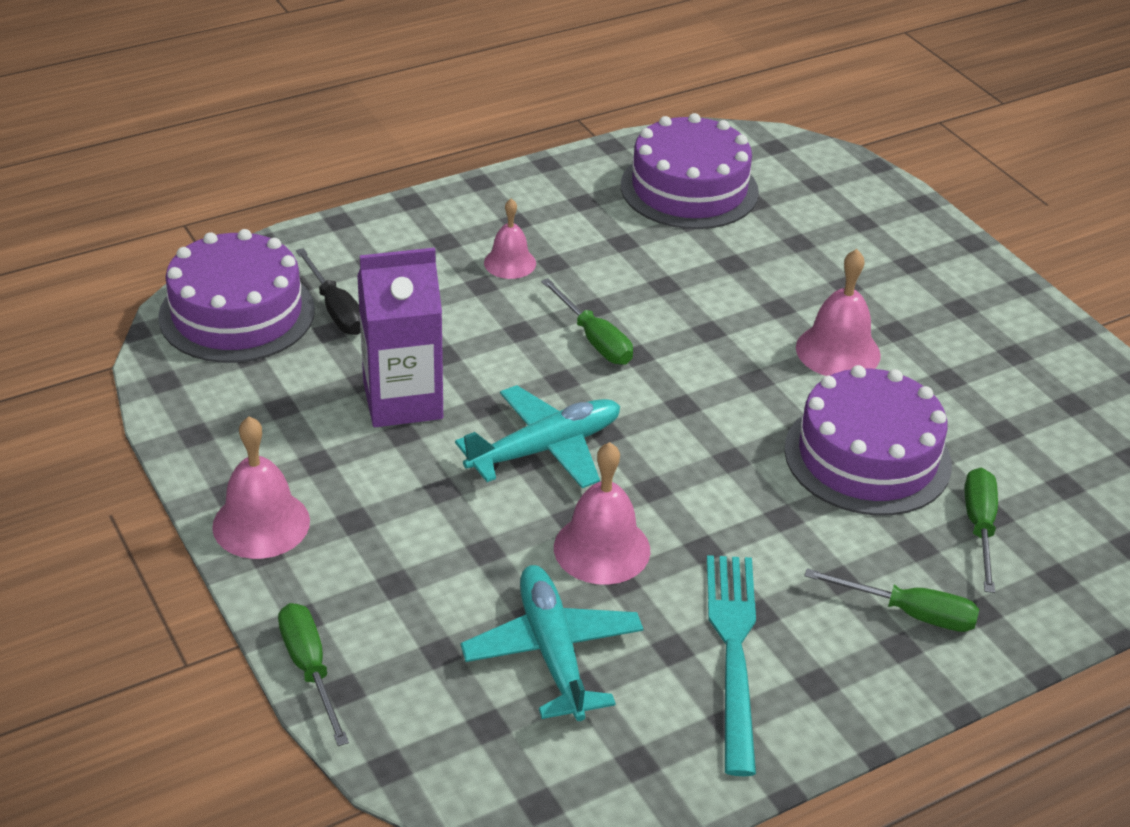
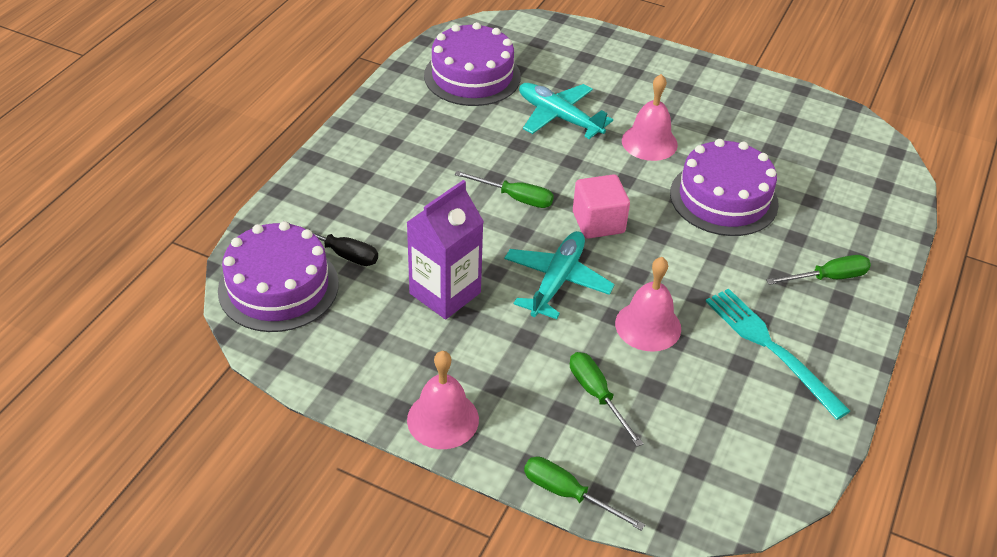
camera: 35 degrees left, 5 degrees up
turquoise plane [461,565,643,721] -> turquoise plane moved to [519,83,613,139]
pink bell [484,198,536,279] -> none
green screwdriver [965,468,998,593] -> green screwdriver moved to [570,352,644,447]
none -> pink cube [573,174,630,239]

